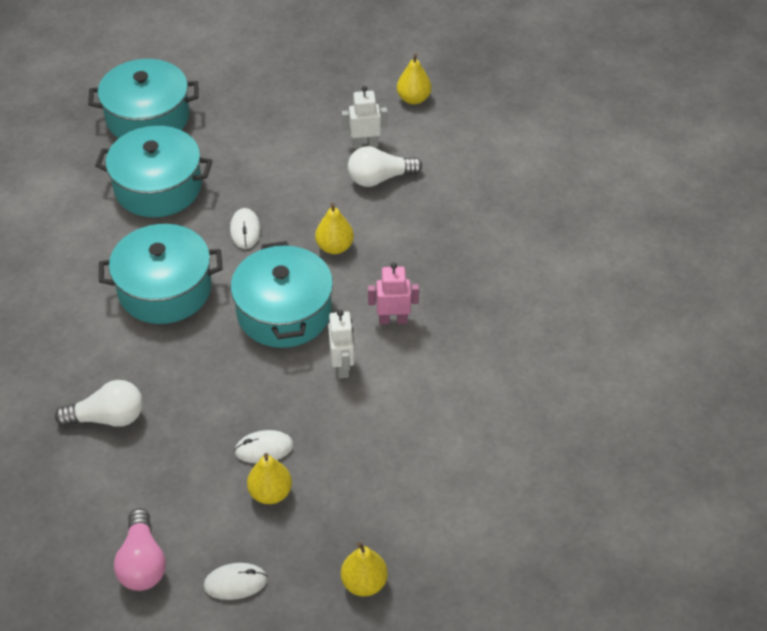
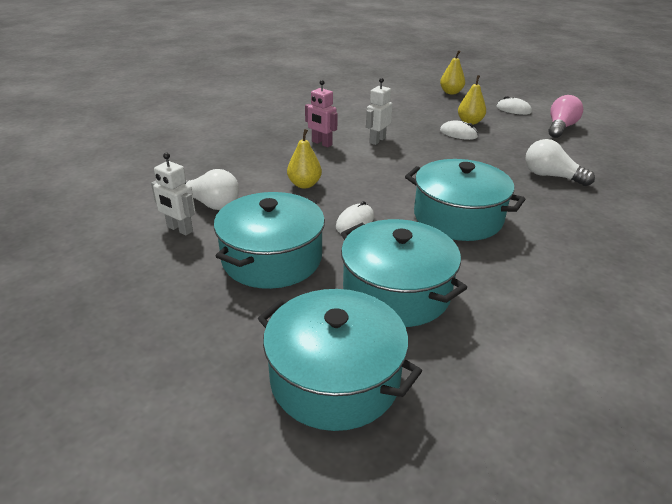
camera: 140 degrees left, 15 degrees down
turquoise pot [231,241,333,348] -> turquoise pot moved to [214,192,325,289]
yellow pear [397,54,431,104] -> none

